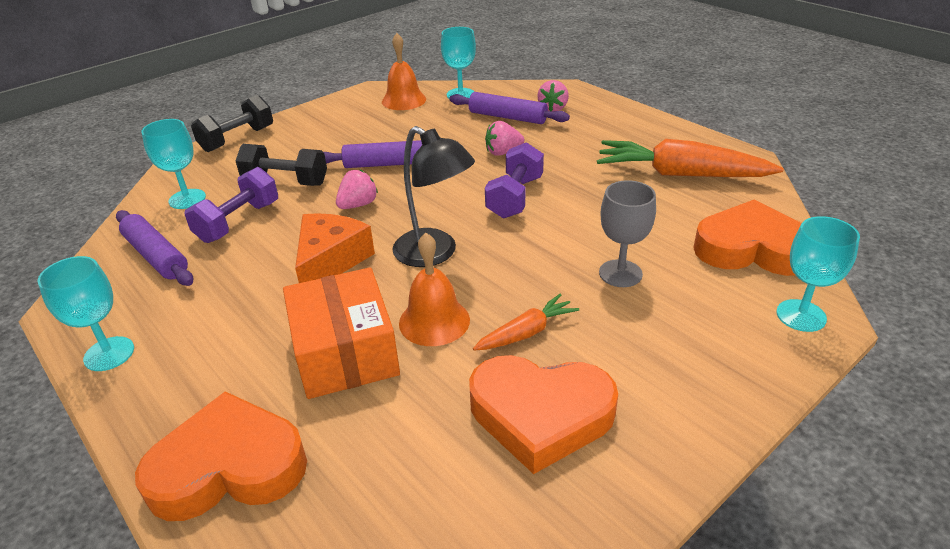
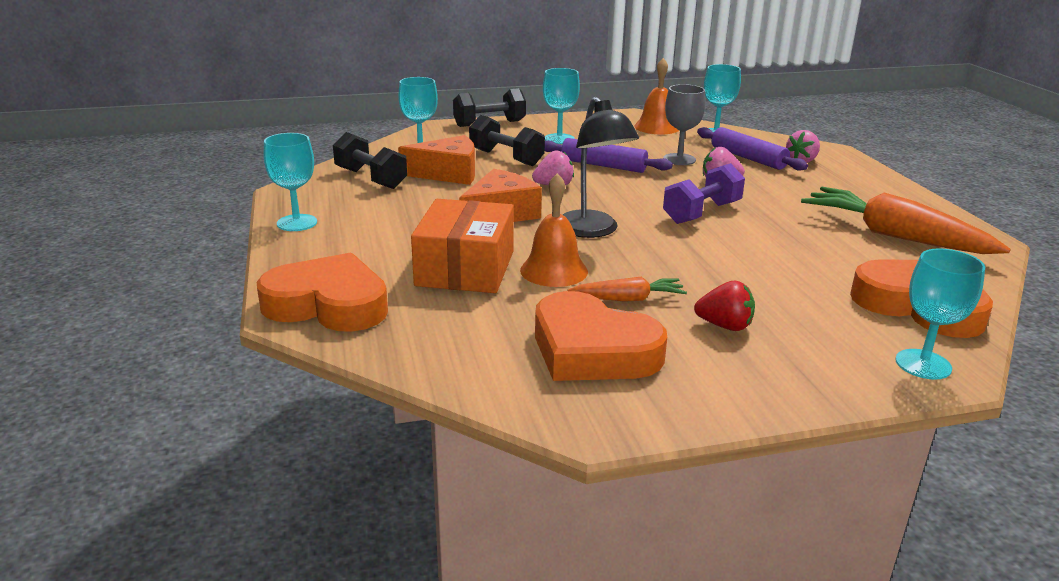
camera: 25 degrees right, 10 degrees down
purple rolling pin [116,210,193,286] -> black dumbbell [333,132,407,189]
purple dumbbell [185,167,278,243] -> orange cheese [398,135,475,185]
grey goblet [599,180,656,287] -> grey goblet moved to [663,84,705,165]
none -> turquoise goblet [543,68,580,144]
none -> red strawberry [694,281,755,331]

